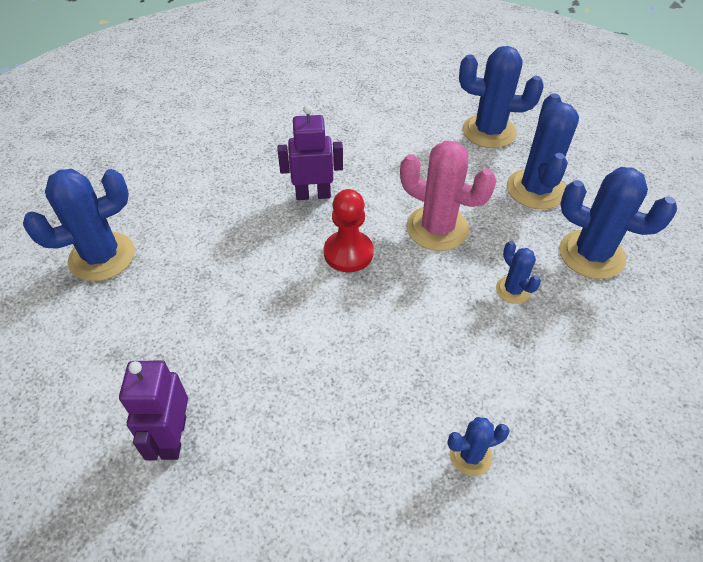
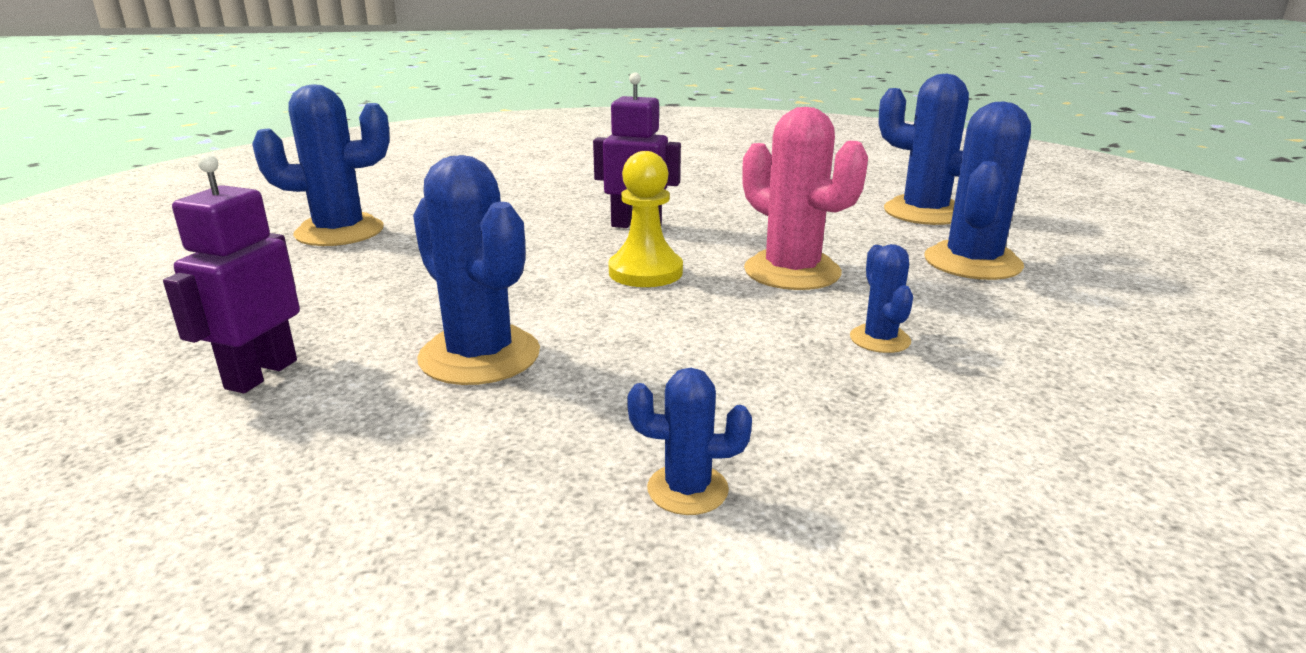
camera: 20 degrees right, 25 degrees down
red pawn [324,189,374,272] -> yellow pawn [608,151,683,287]
blue cactus [560,167,677,279] -> blue cactus moved to [413,155,540,385]

